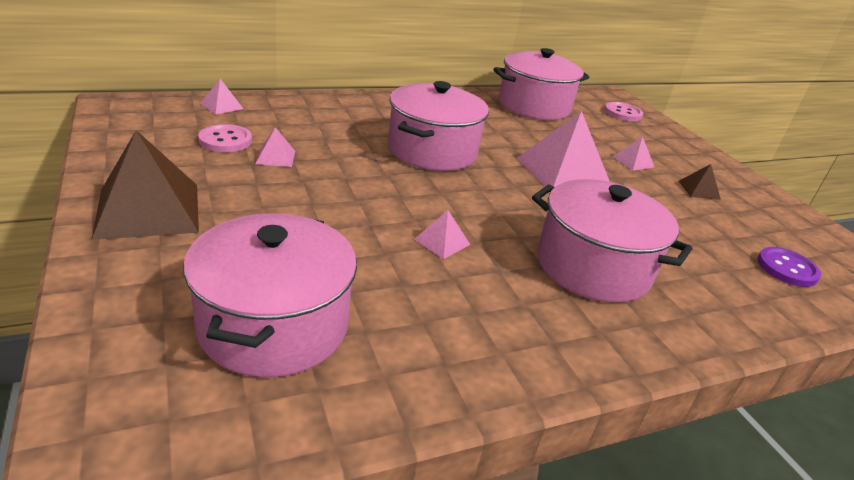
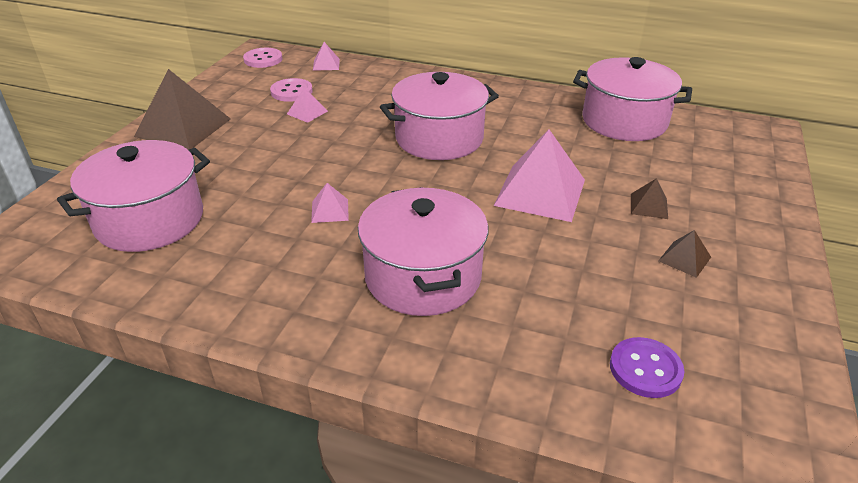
camera: 45 degrees right, 5 degrees up
pink button [604,102,643,121] -> pink button moved to [243,48,282,68]
pink pyramid [613,136,654,171] -> brown pyramid [631,178,668,219]

